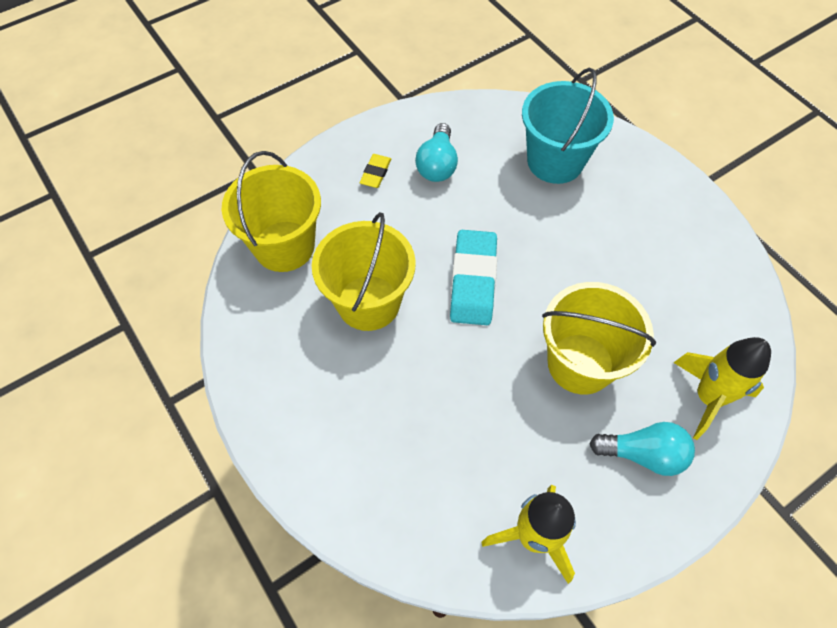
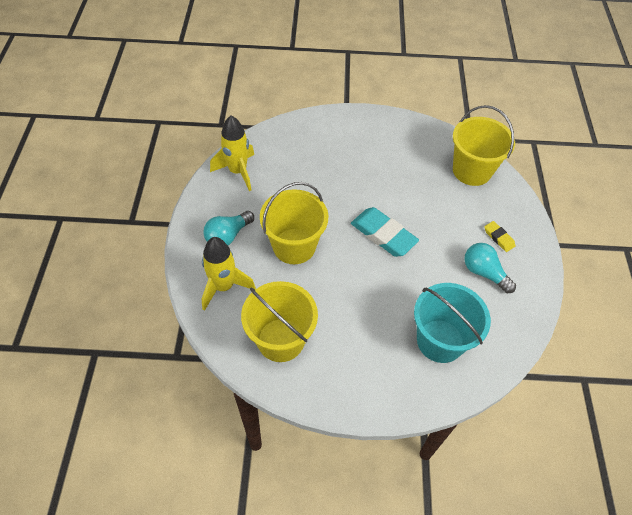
camera: 125 degrees right, 5 degrees down
yellow bucket [312,212,416,331] -> yellow bucket moved to [241,281,318,362]

